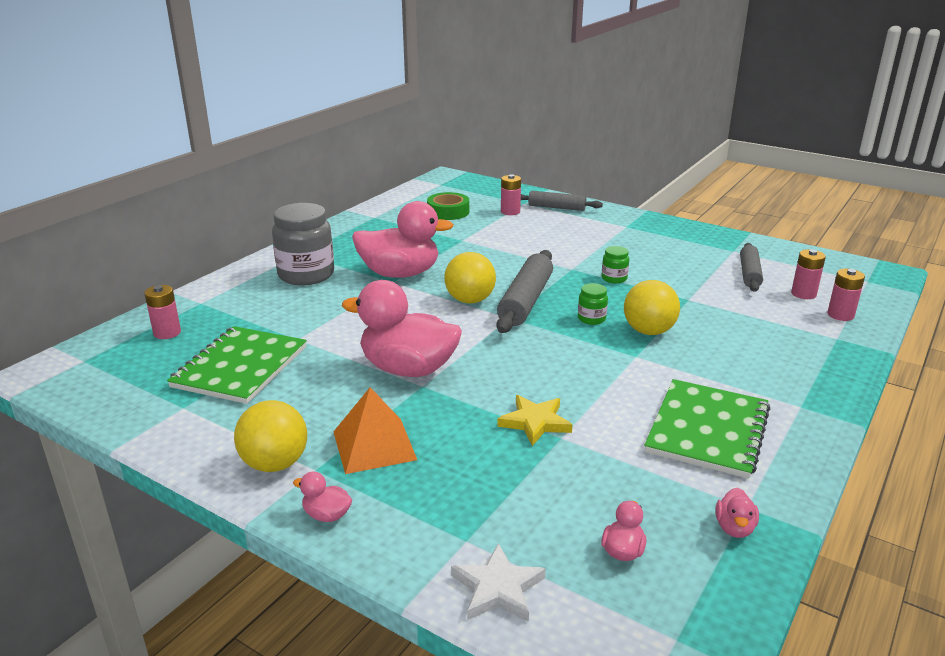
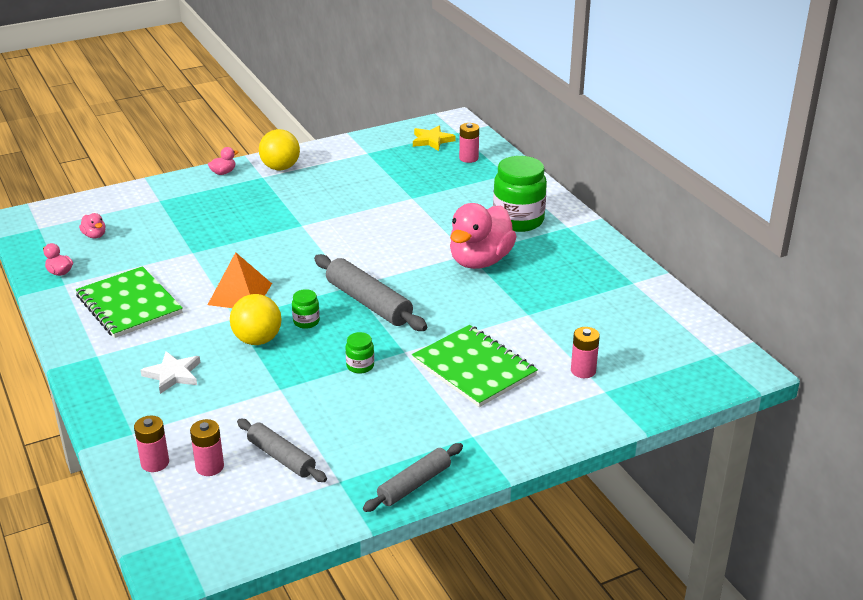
camera: 120 degrees right, 5 degrees up
green notebook [167,326,307,404] -> green notebook moved to [412,325,538,407]
grey jar [272,203,334,285] -> green jar [493,156,547,232]
orange pyramid [333,387,417,474] -> orange pyramid moved to [208,252,272,308]
pink duck [342,280,462,377] -> none
green tape [427,192,469,220] -> none
yellow ball [444,252,496,304] -> none
white star [451,543,546,622] -> white star moved to [141,351,200,394]
yellow star [497,395,573,446] -> yellow star moved to [413,125,455,151]
grey rolling pin [521,191,603,211] -> grey rolling pin moved to [363,443,463,512]

